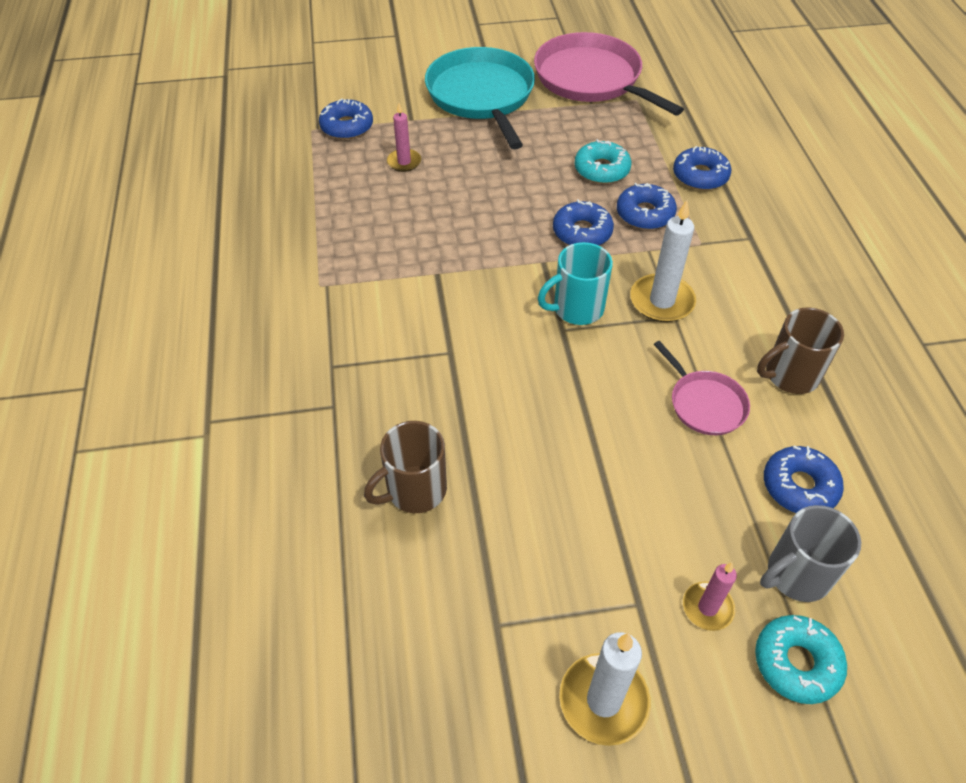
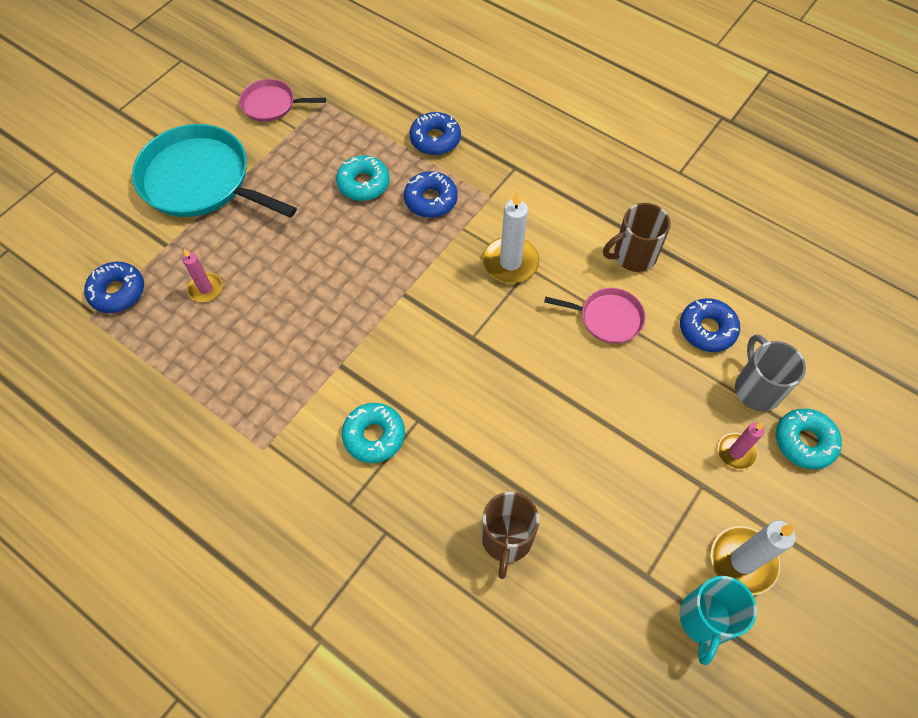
camera: 45 degrees left, 10 degrees up
pink pan [534,32,684,116] -> pink pan [239,79,326,122], size x0.51
turquoise mug [538,242,613,325] -> turquoise mug moved to [679,576,757,666]
blue donut [553,199,614,245] -> none
brown mug [757,308,844,394] -> brown mug turned 45 degrees clockwise [603,203,671,272]
grey mug [760,505,861,602] -> grey mug turned 150 degrees clockwise [735,334,806,411]
none -> turquoise donut [342,403,405,463]

